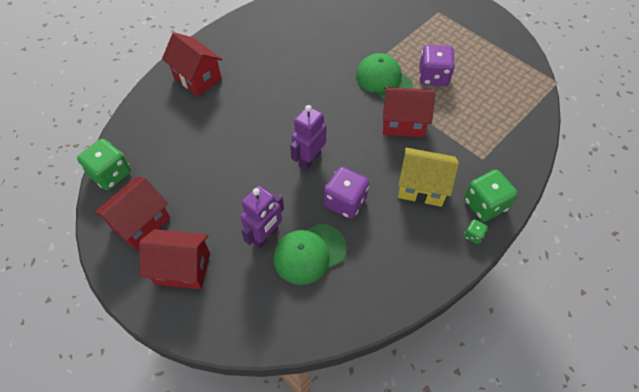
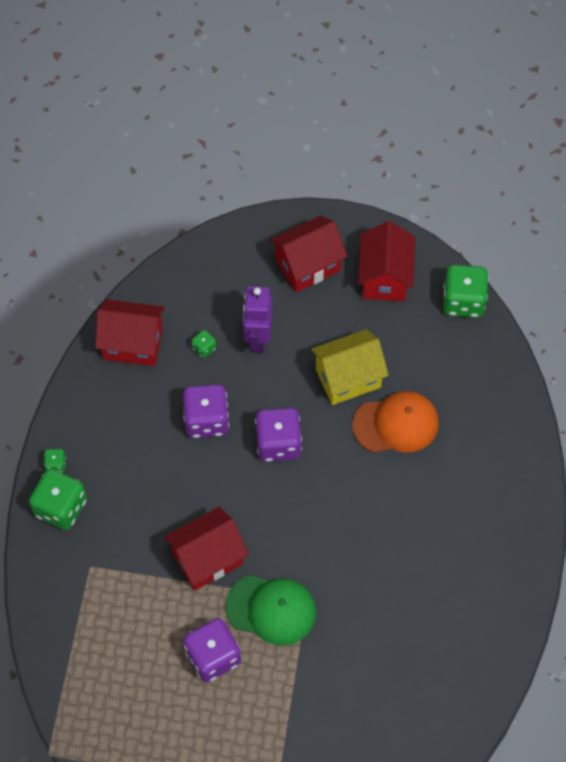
camera: 145 degrees right, 5 degrees up
red house [162,32,222,96] -> red house moved to [95,299,165,366]
green cap [273,224,347,285] -> green dice [191,330,216,358]
purple robot [290,105,326,171] -> purple dice [255,408,302,462]
yellow house [398,147,459,207] -> yellow house moved to [311,329,389,405]
none -> orange cap [352,391,439,453]

